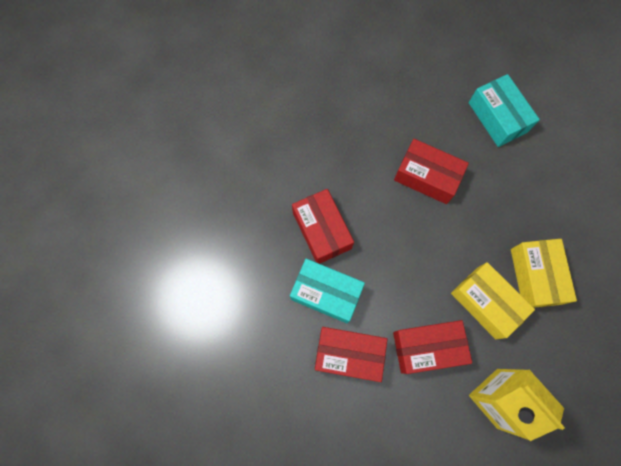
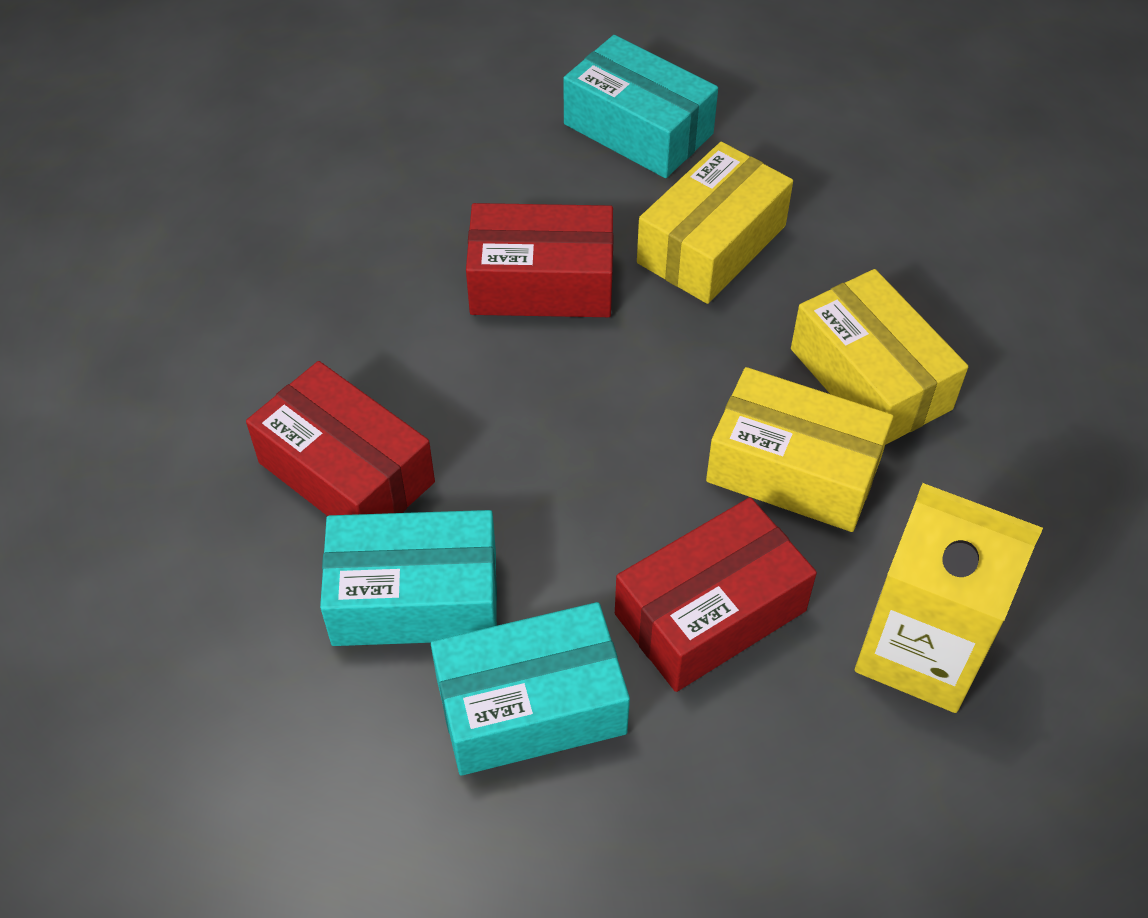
camera: 25 degrees left, 20 degrees down
red box [315,327,387,382] -> turquoise box [431,602,630,776]
none -> yellow box [637,142,793,304]

